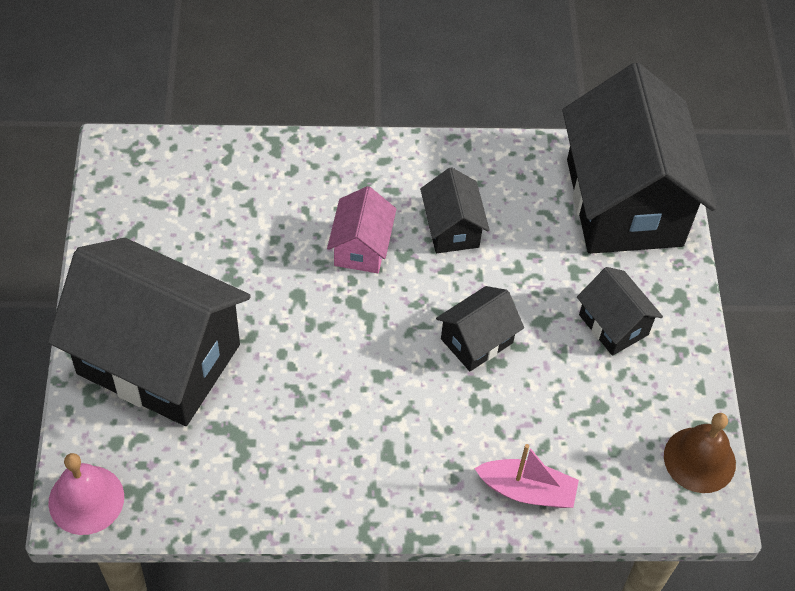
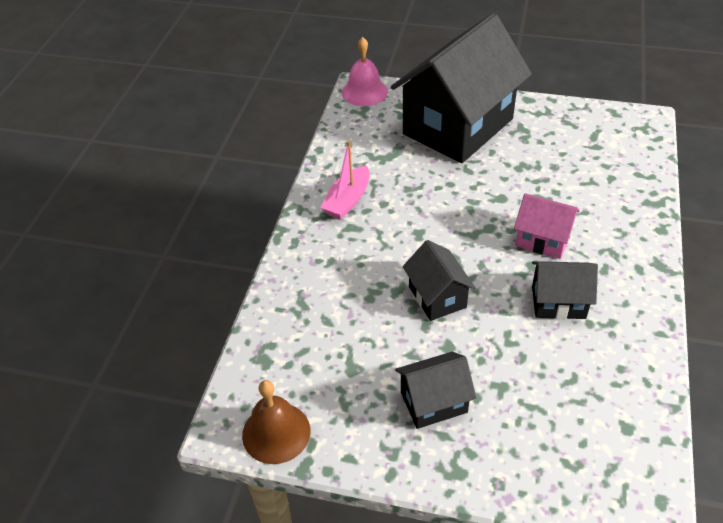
camera: 110 degrees right, 10 degrees down
pink boat [474,444,579,508] -> pink boat moved to [320,141,369,220]
black house [562,63,716,254] -> none

